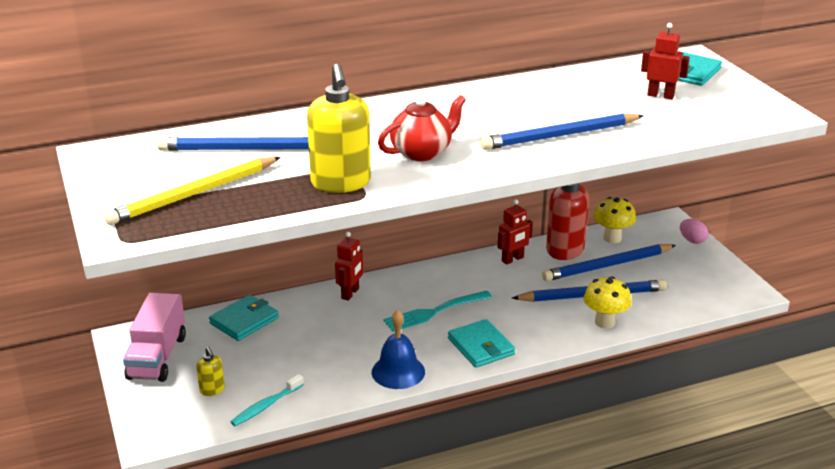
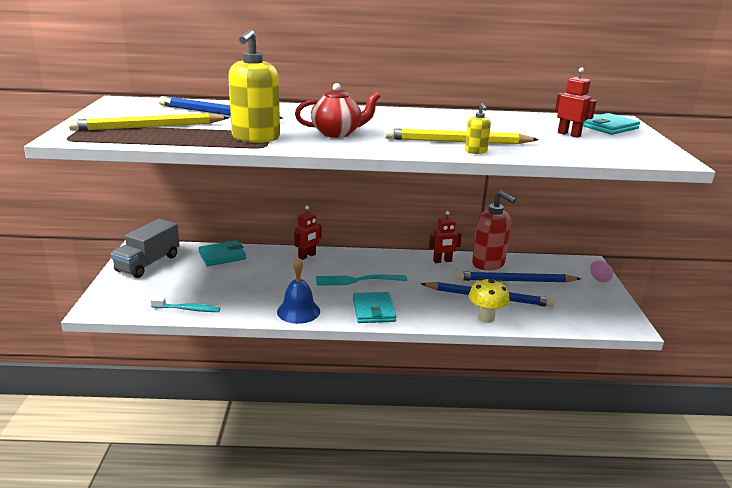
camera: 20 degrees right, 5 degrees down
pink truck [123,292,186,382] -> grey truck [111,219,180,278]
yellow soap dispenser [196,347,225,396] -> yellow soap dispenser moved to [465,103,491,154]
turquoise toothbrush [231,374,304,426] -> turquoise toothbrush turned 150 degrees counterclockwise [150,297,220,312]
blue pencil [480,113,644,150] -> yellow pencil [385,128,539,144]
yellow mushroom [593,197,636,243] -> none

